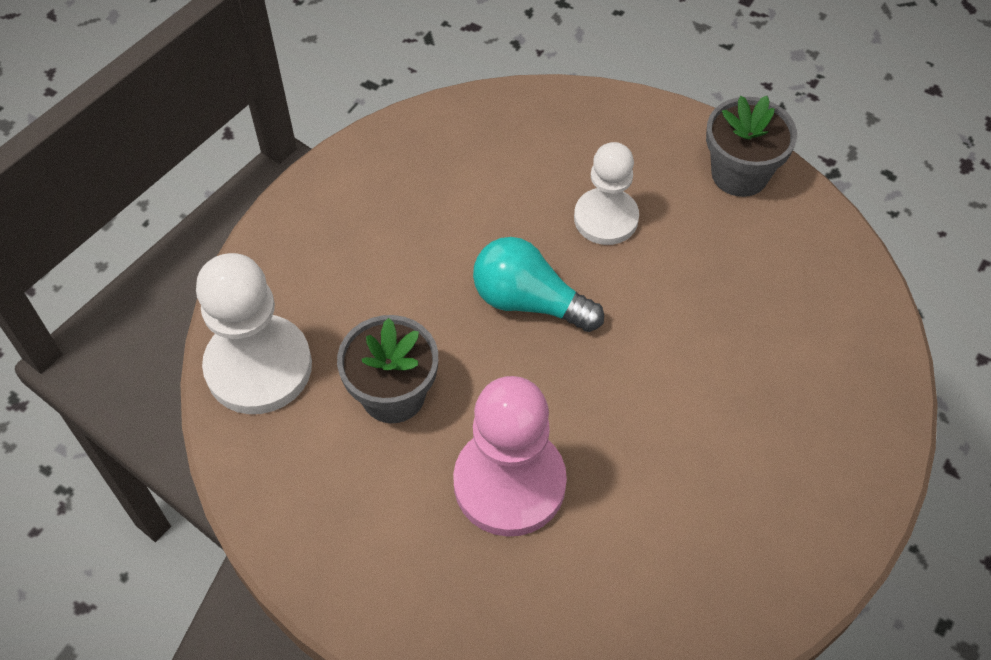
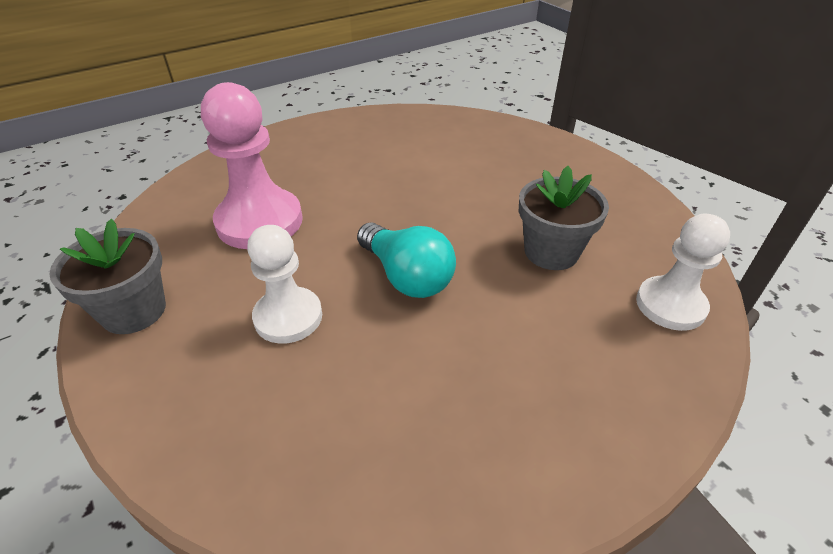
camera: 155 degrees left, 15 degrees down
white pawn [196,253,312,414] -> white pawn [636,214,730,331], size x0.66
pink pawn [453,376,567,537] -> pink pawn moved to [201,82,303,249]

